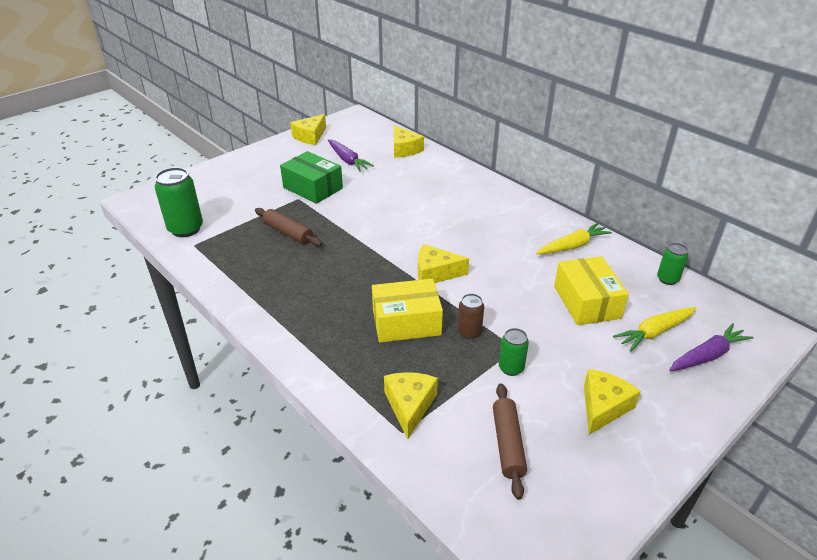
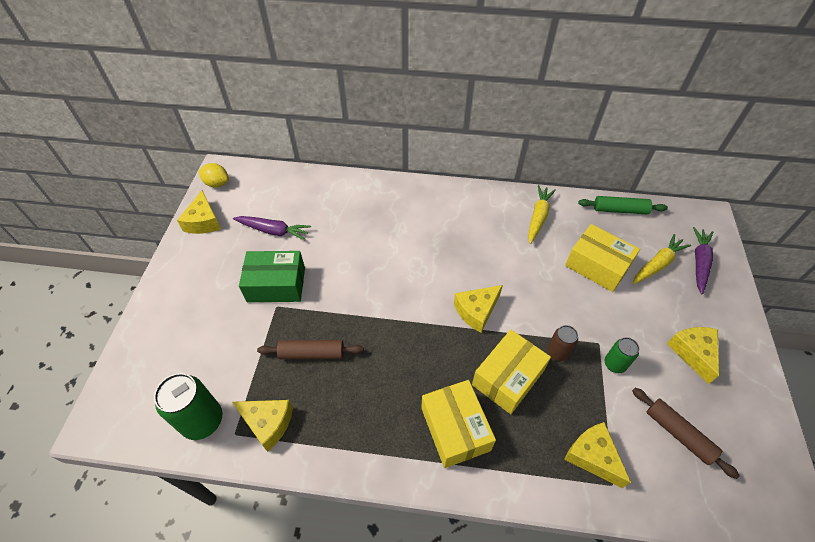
camera: 40 degrees left, 15 degrees up
yellow cheese [394,125,424,158] -> yellow cheese moved to [232,400,293,452]
yellow carrot [613,307,696,352] -> yellow carrot turned 150 degrees counterclockwise [633,234,691,284]
green can [657,243,688,285] -> green rolling pin [578,196,668,214]
none -> yellow lemon [199,163,229,187]
none -> yellow box [421,380,496,468]

